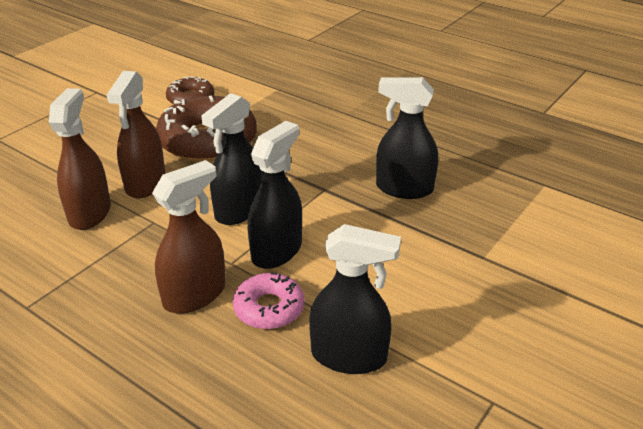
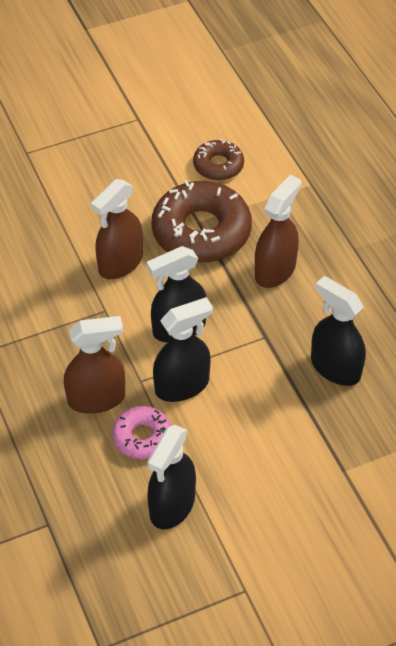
camera: 30 degrees right, 15 degrees up
brown spray bottle [49,88,111,230] -> brown spray bottle moved to [255,175,302,288]
black spray bottle [309,224,401,374] -> black spray bottle turned 75 degrees clockwise [147,425,196,529]

